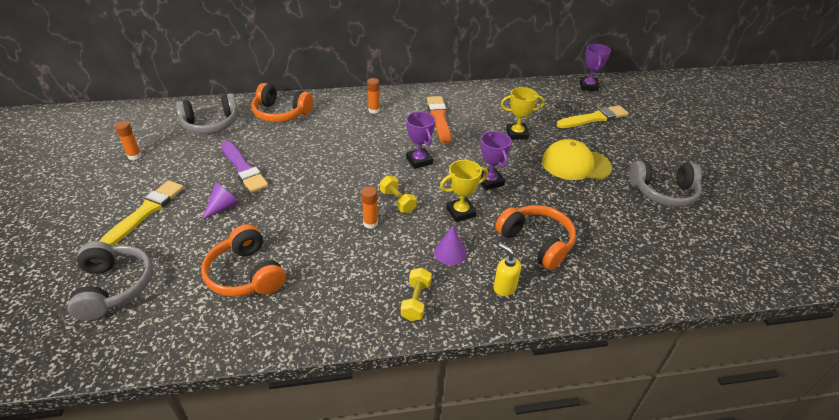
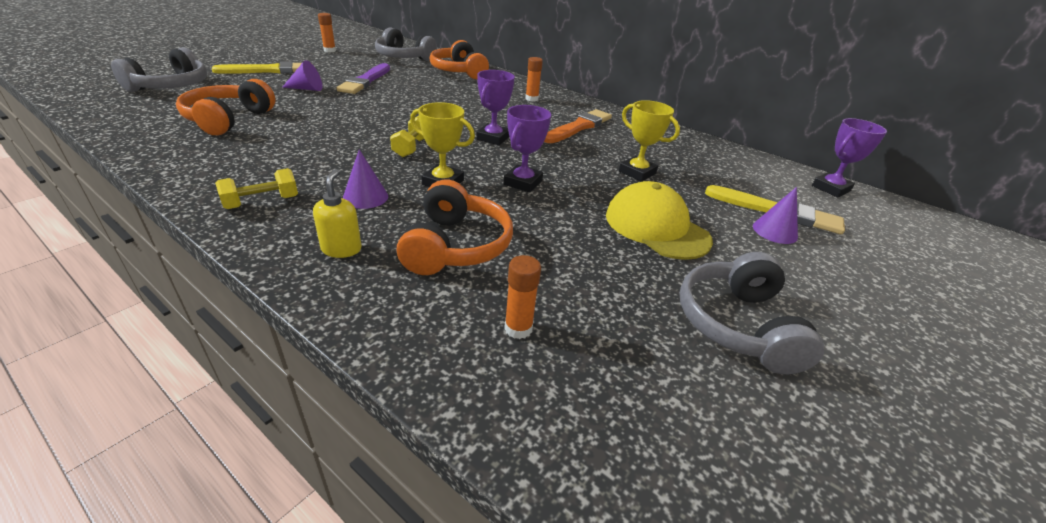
camera: 45 degrees right, 5 degrees down
orange glue stick [361,187,378,229] -> orange glue stick moved to [504,255,541,339]
grey headphones [629,161,702,207] -> grey headphones turned 45 degrees clockwise [680,252,824,374]
none -> purple cone [753,187,798,244]

